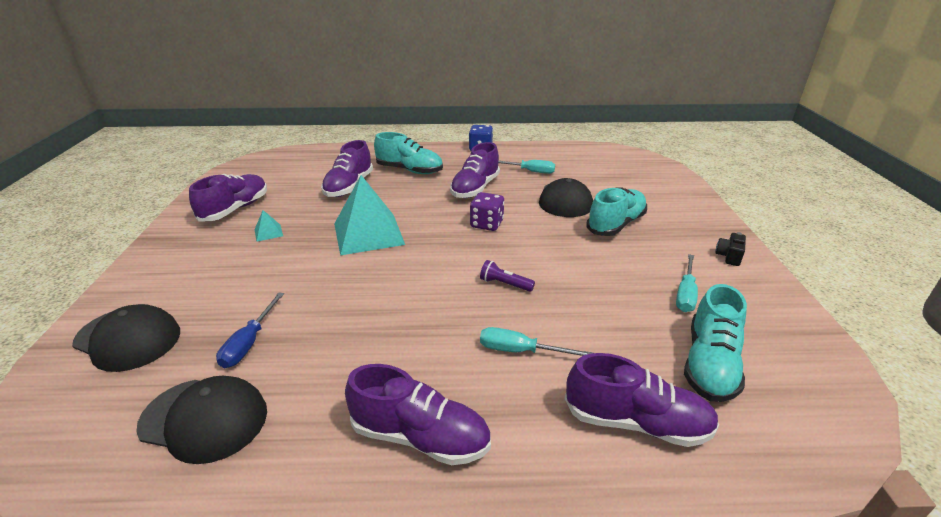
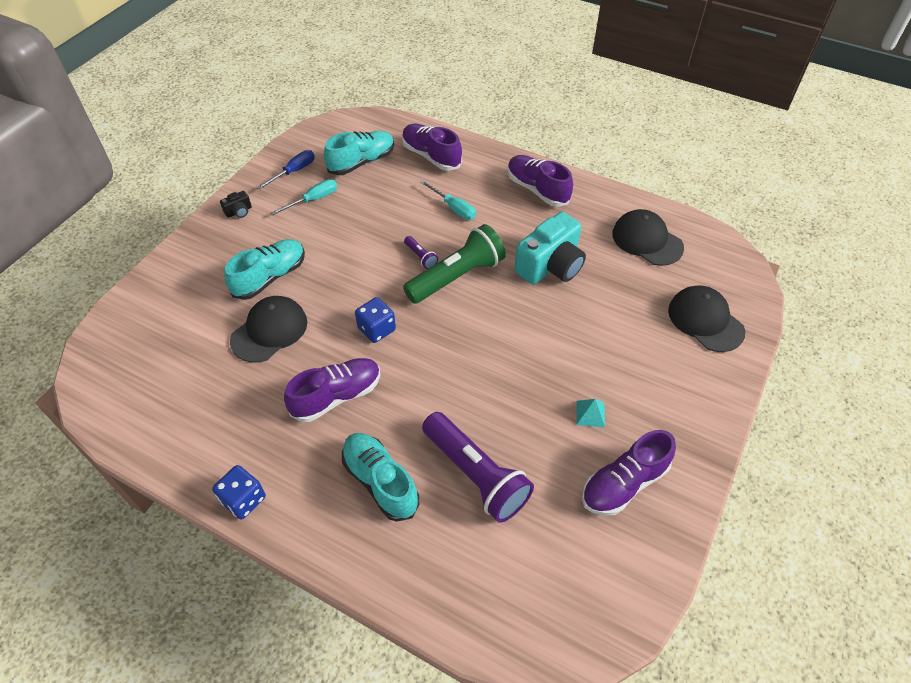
camera: 150 degrees left, 20 degrees up
blue screwdriver [216,292,284,368] -> blue screwdriver moved to [257,150,315,190]
purple shoe [321,140,373,197] -> purple flashlight [422,412,534,523]
turquoise pyramid [334,175,405,255] -> none
purple dice [470,192,504,231] -> blue dice [355,297,396,343]
turquoise screwdriver [498,160,555,174] -> none
turquoise shoe [586,187,647,236] -> turquoise shoe turned 150 degrees clockwise [225,239,305,300]
none -> green flashlight [403,224,506,304]
none -> turquoise camera [514,212,586,285]

